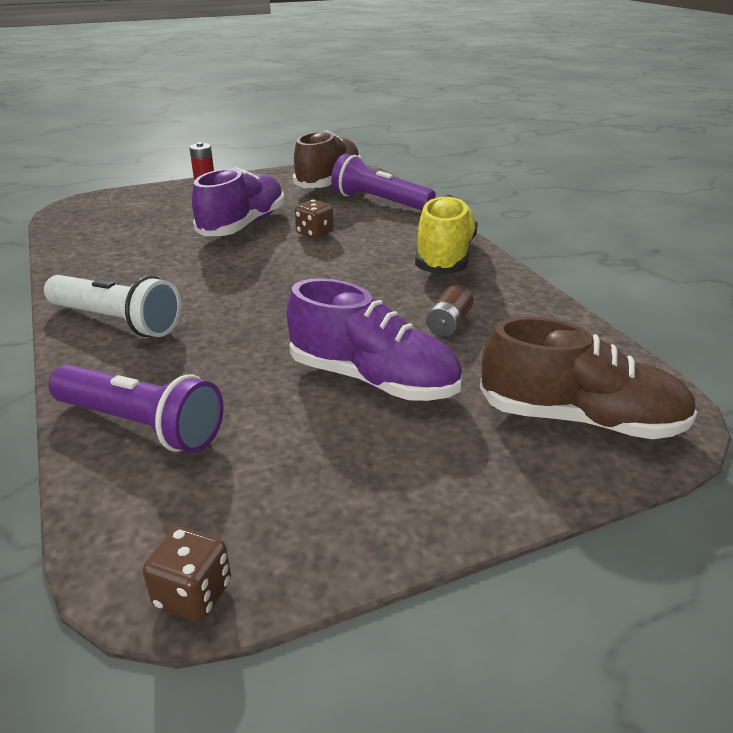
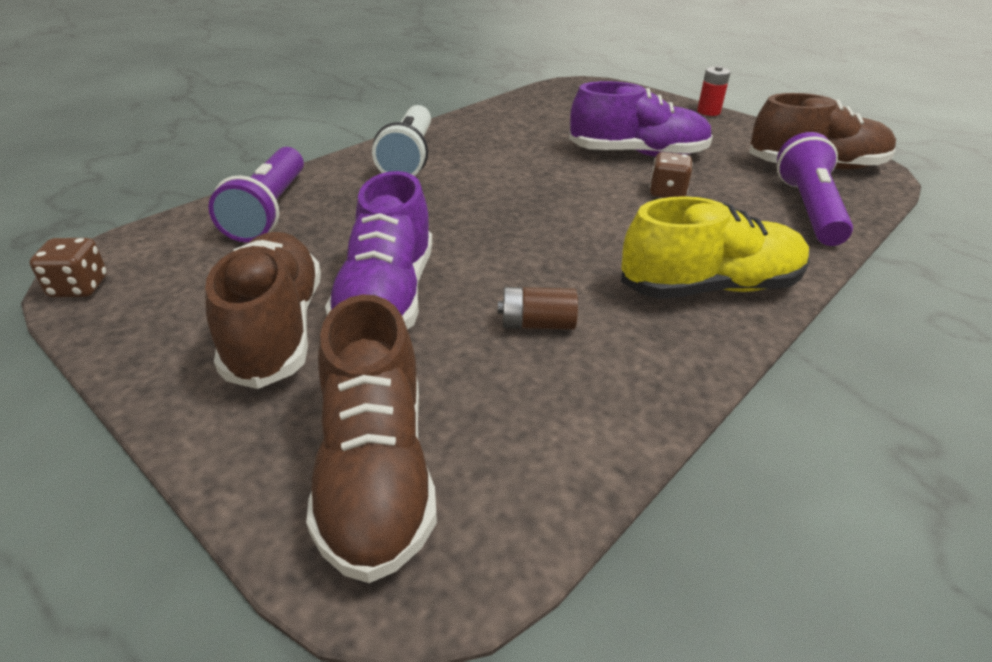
camera: 65 degrees right, 5 degrees up
none -> brown shoe [205,232,321,389]

